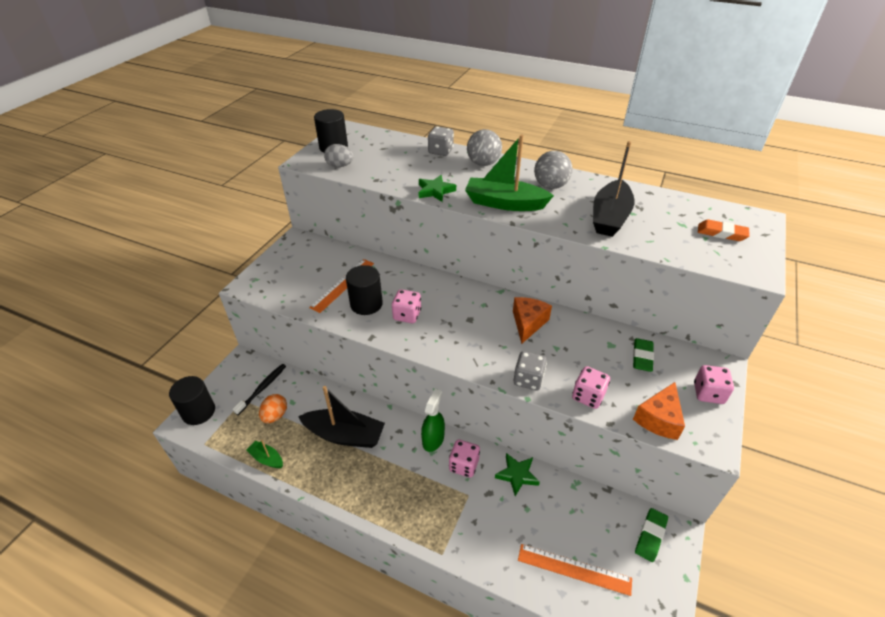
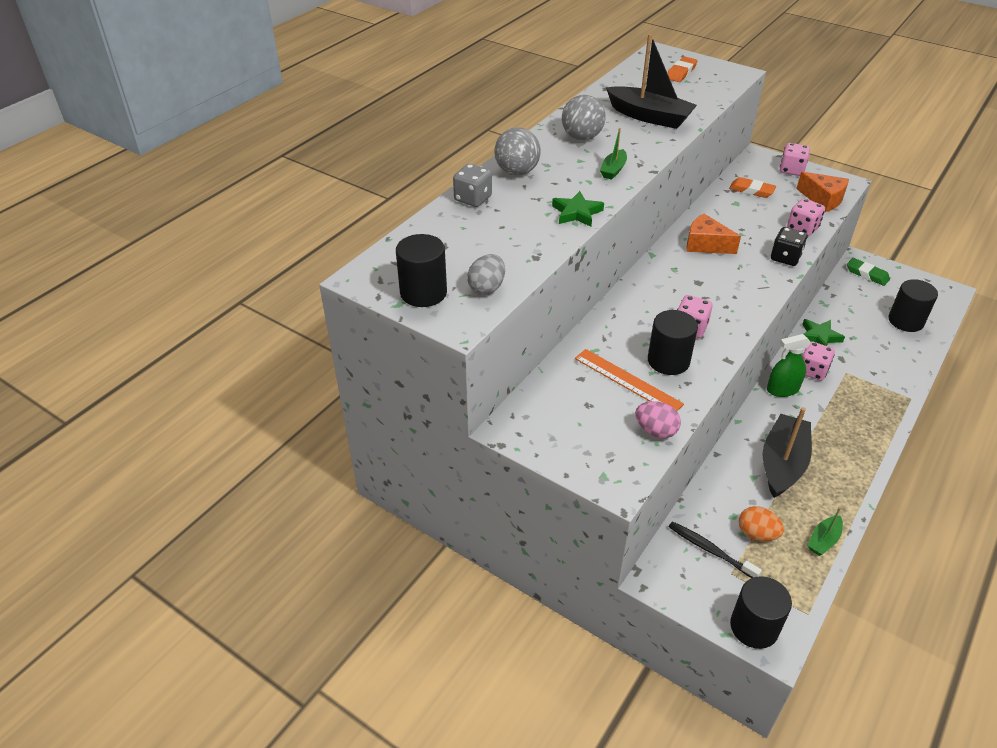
camera: 80 degrees left, 0 degrees up
green spray bottle [421,389,445,452] -> green spray bottle turned 45 degrees counterclockwise [767,334,811,397]
green boat [465,134,554,211] -> green boat [600,128,627,180], size x0.49
grey dice [514,351,547,390] -> black dice [771,227,807,266]
orange ruler [518,544,632,596] -> black cylinder [888,279,938,332]
green eraser [633,338,654,372] -> orange eraser [729,177,776,198]
none -> pink egg [635,401,681,438]

